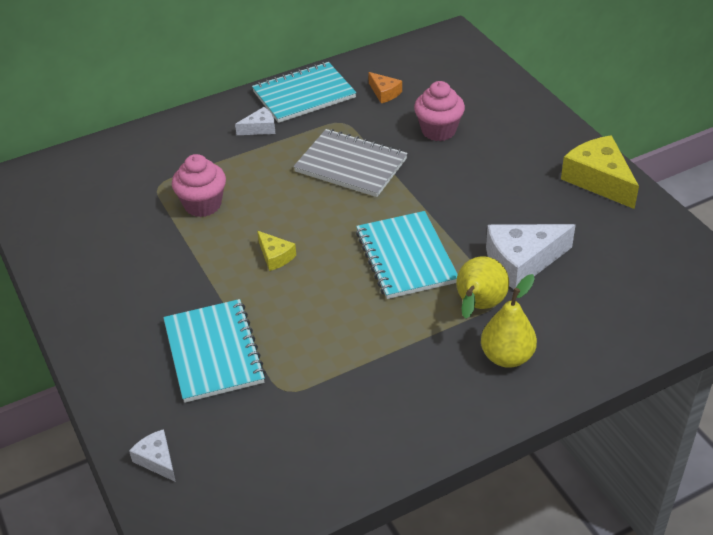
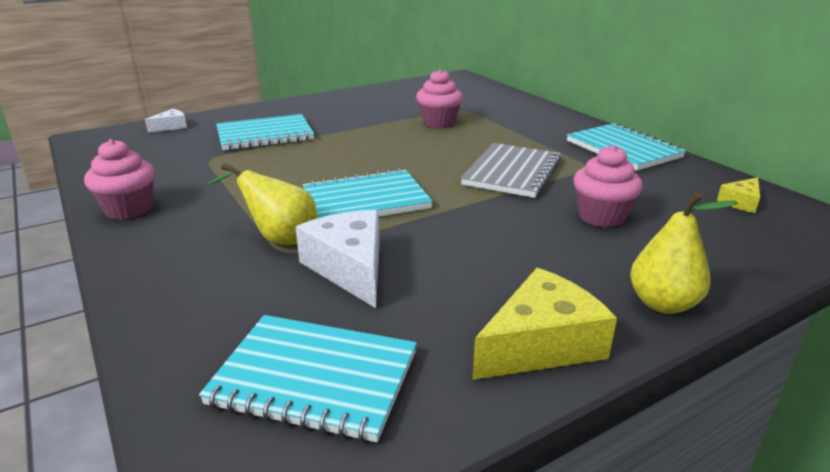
camera: 85 degrees right, 15 degrees down
white cheese [235,107,275,135] -> none
yellow cheese [257,231,296,271] -> yellow cheese moved to [717,177,760,213]
orange cheese [368,72,402,103] -> none
yellow pear [481,274,537,368] -> yellow pear moved to [630,192,738,314]
none -> pink cupcake [84,139,155,220]
none -> turquoise notebook [199,315,417,442]

